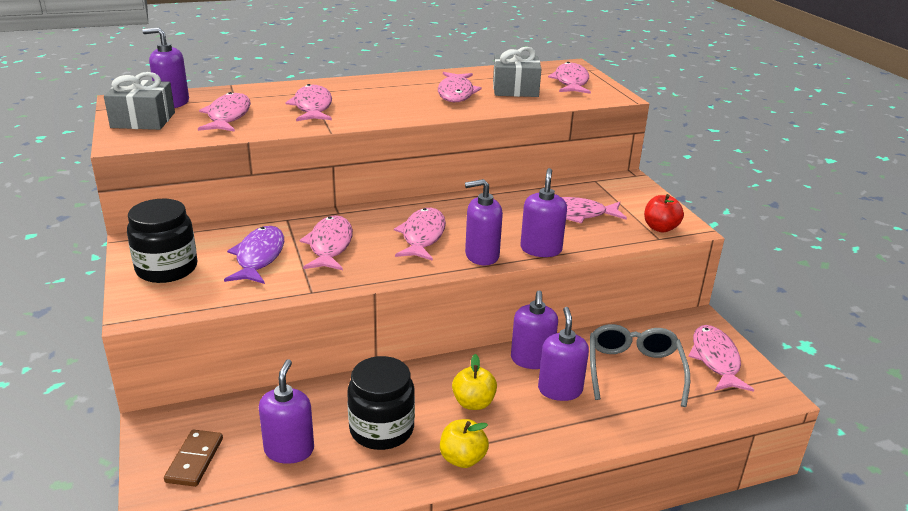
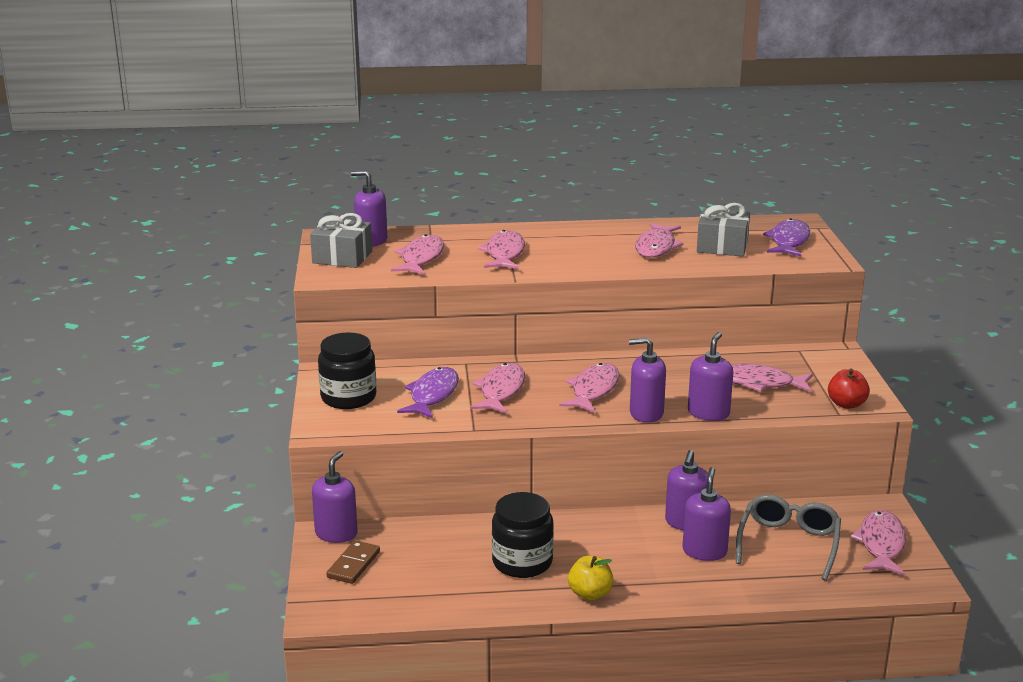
camera: 15 degrees right, 5 degrees down
purple soap dispenser [259,359,314,464] -> purple soap dispenser moved to [312,451,357,543]
yellow apple [452,354,497,410] -> none
pink fish [548,62,591,94] -> purple fish [763,218,810,256]

